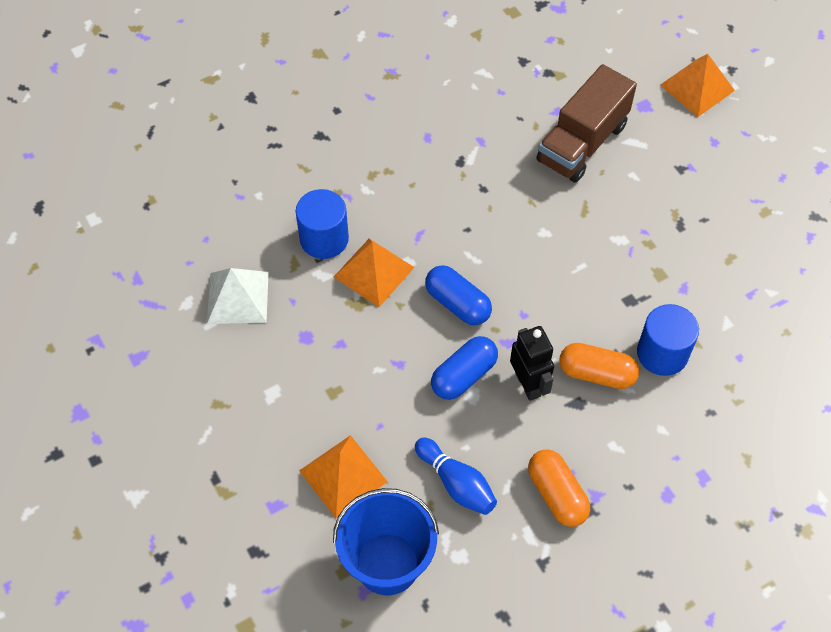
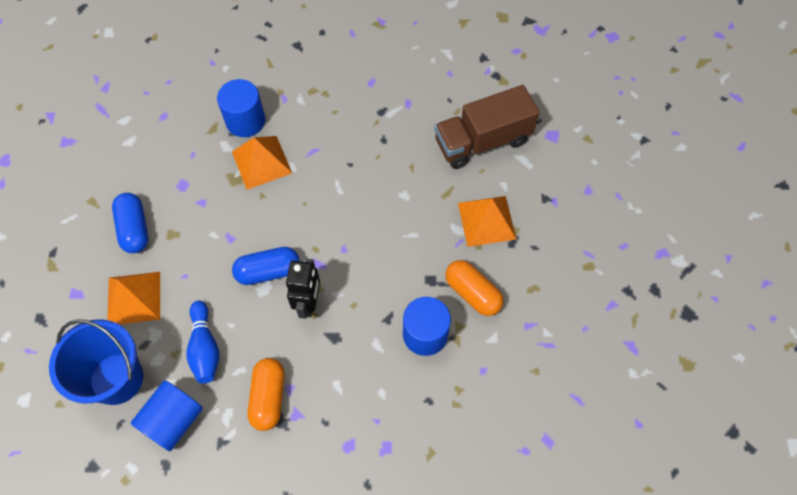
camera: 30 degrees right, 5 degrees up
white pyramid [207,268,269,324] -> none
blue capsule [425,265,492,326] -> blue capsule moved to [112,193,148,253]
orange capsule [559,343,639,389] -> orange capsule moved to [445,260,504,316]
orange pyramid [660,54,735,117] -> orange pyramid moved to [458,196,516,247]
none -> blue cylinder [131,380,203,451]

